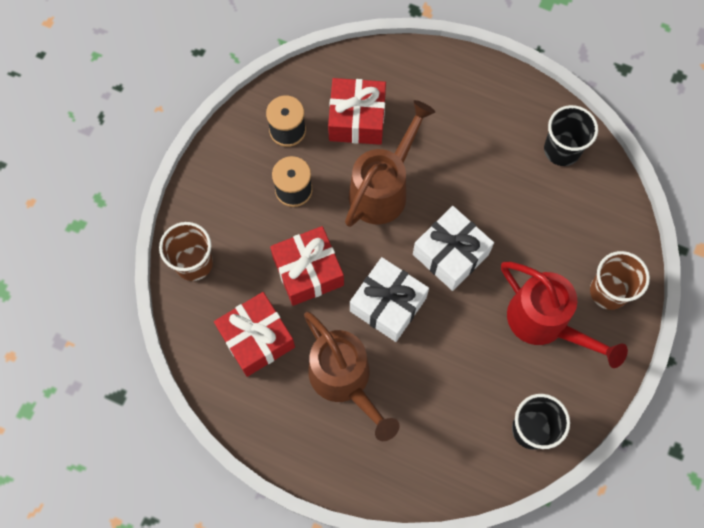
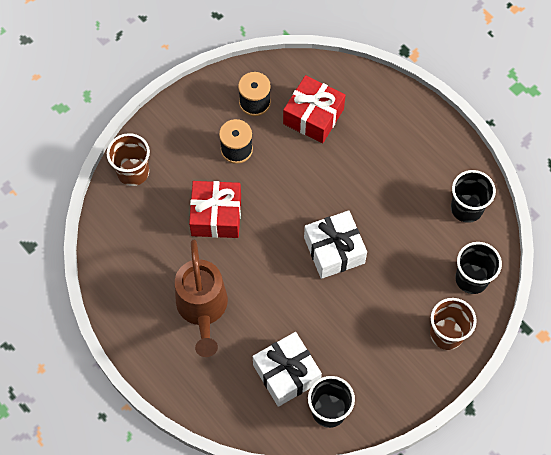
camera: 25 degrees right, 5 degrees down
red gift [214,292,295,377] -> none
brown watering can [345,100,435,227] -> none
white gift [350,257,429,342] -> white gift moved to [253,332,322,407]
red watering can [501,262,628,368] -> none
none -> black cup [455,242,502,294]

